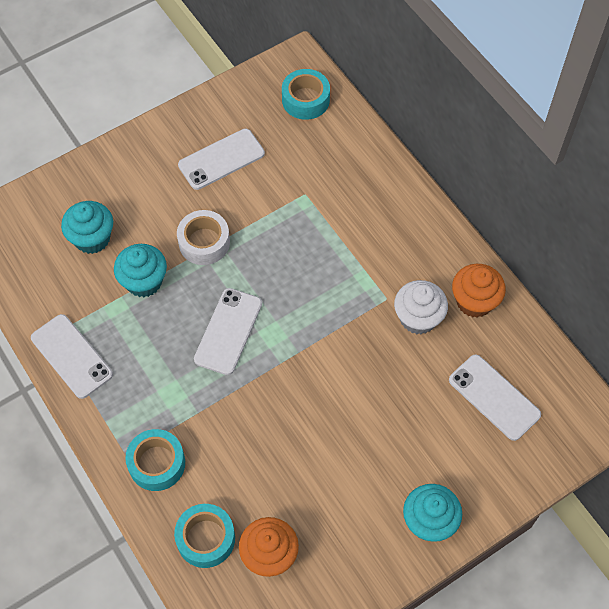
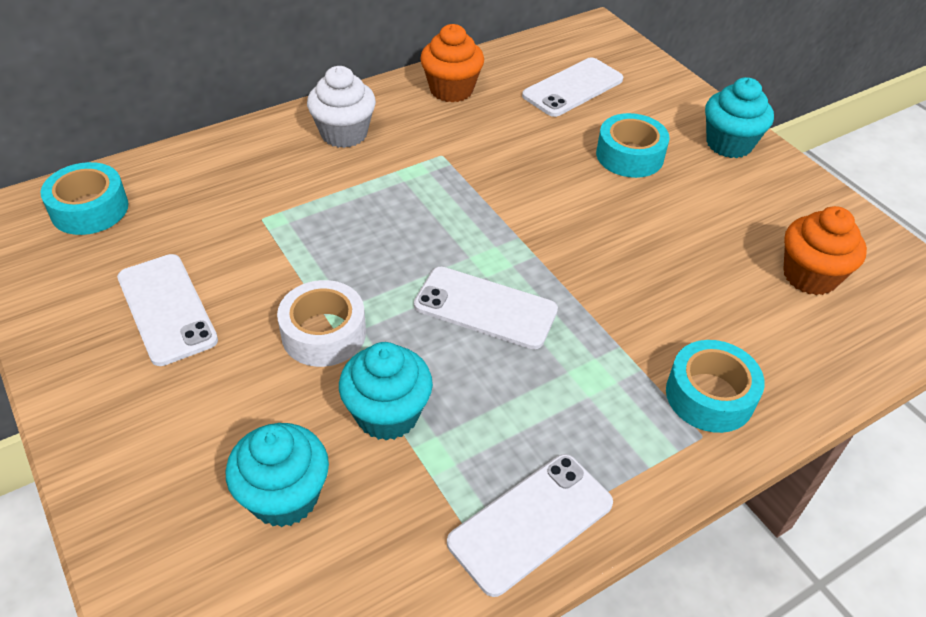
camera: 90 degrees left, 15 degrees down
turquoise tape [174,504,235,568] -> turquoise tape moved to [596,113,670,178]
white cupcake [394,280,448,334] -> white cupcake moved to [307,66,376,148]

